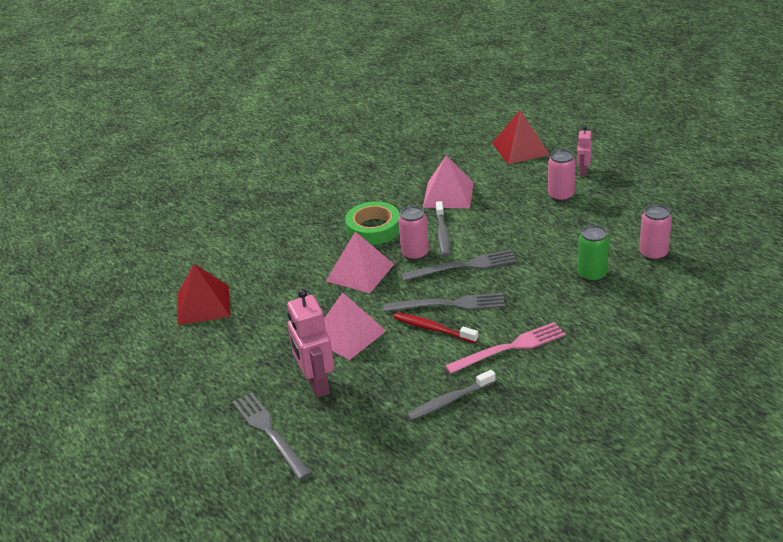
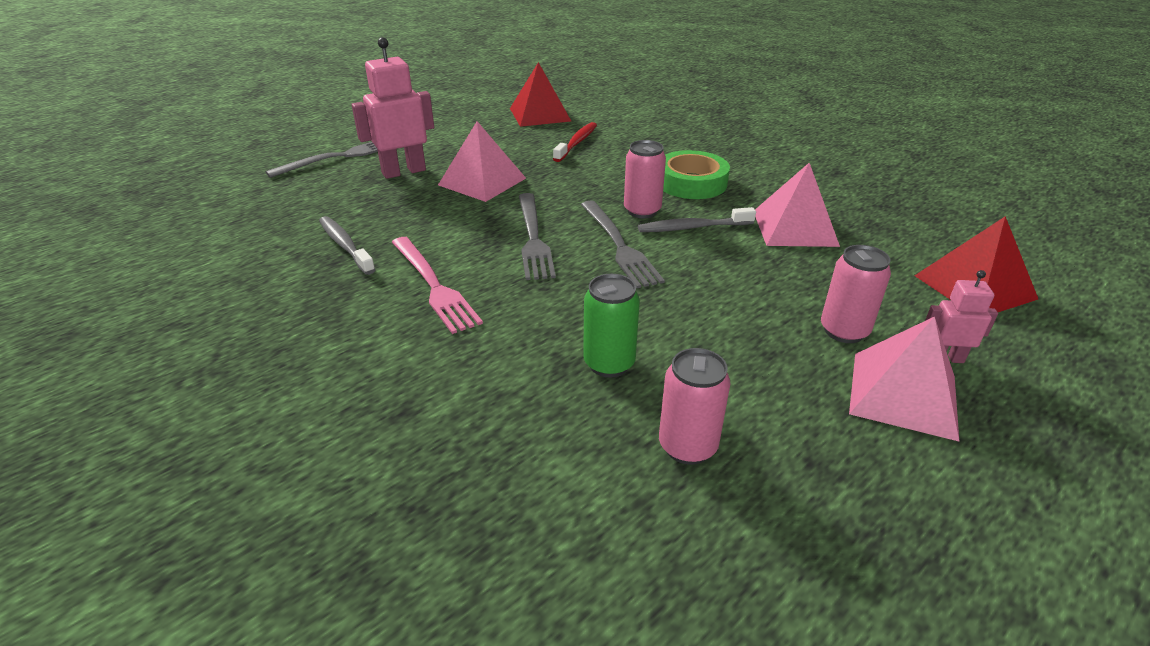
camera: 80 degrees right, 0 degrees up
pink pyramid [326,232,394,293] -> pink pyramid moved to [849,316,959,441]
red toothbrush [393,312,478,343] -> red toothbrush moved to [553,122,597,162]

